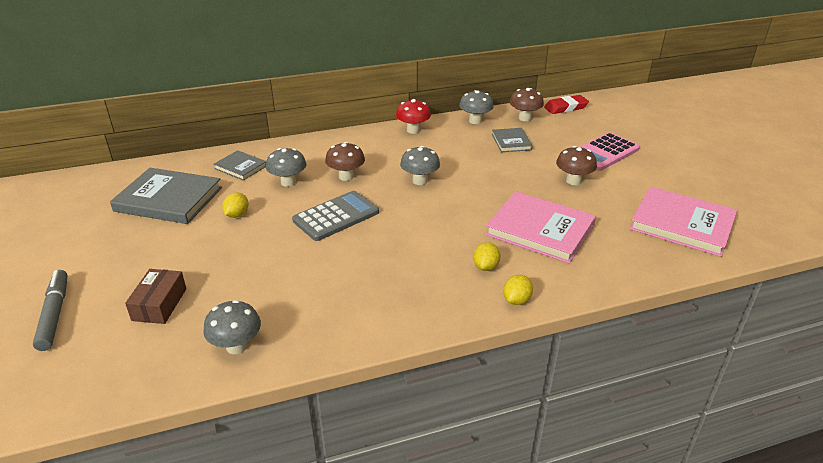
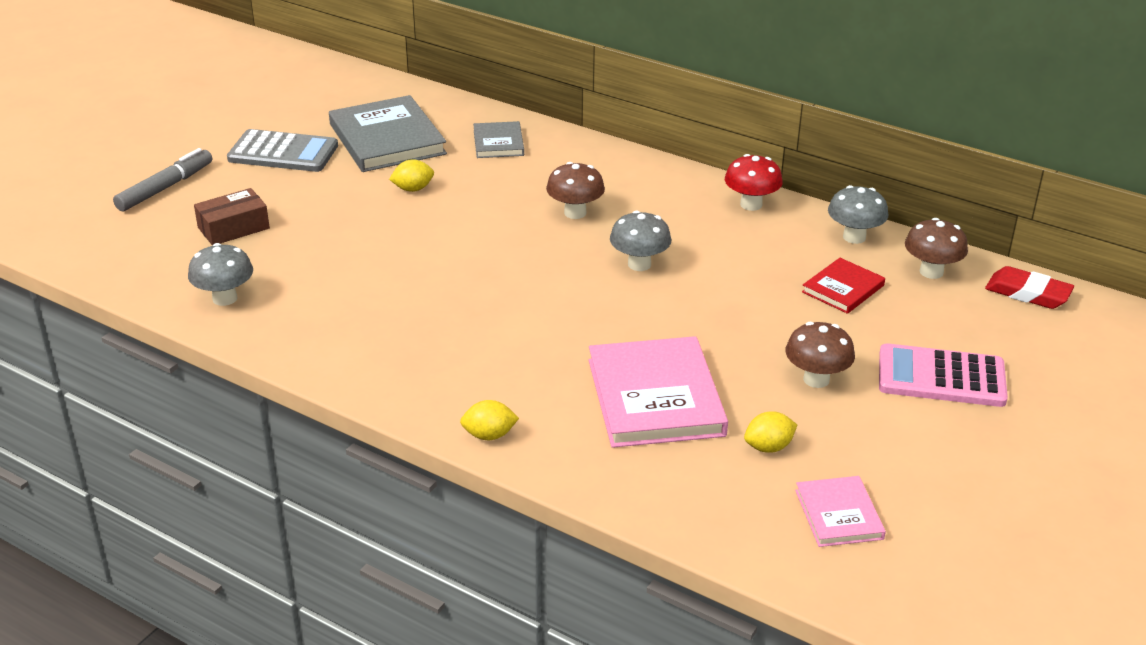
camera: 50 degrees right, 0 degrees up
grey mushroom [266,148,306,187] -> none
grey calculator [292,191,379,241] -> grey calculator moved to [227,129,338,172]
yellow lemon [473,242,500,271] -> yellow lemon moved to [744,411,797,453]
grey book [492,128,533,152] -> red book [802,258,885,314]
pink book [630,186,738,257] -> pink book [795,476,886,547], size x0.53

